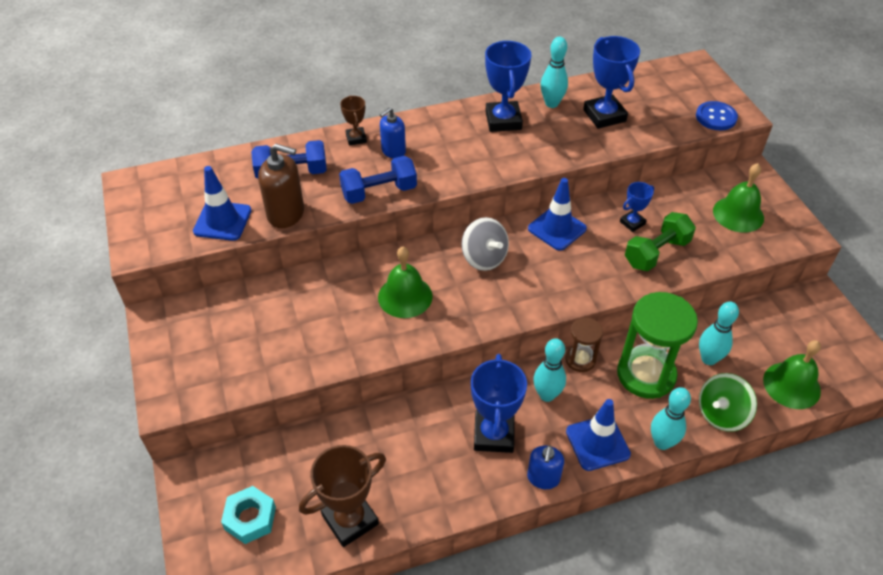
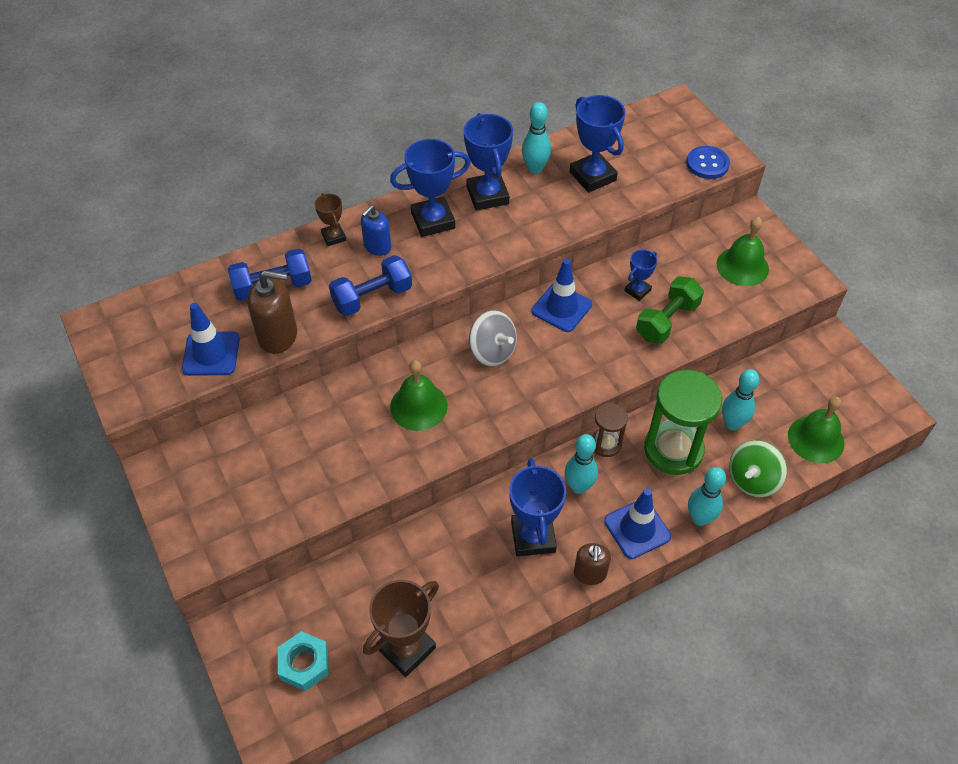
camera: 10 degrees left, 5 degrees up
blue soap dispenser [527,445,564,489] -> brown soap dispenser [574,543,611,585]
none -> blue trophy [390,139,470,237]

